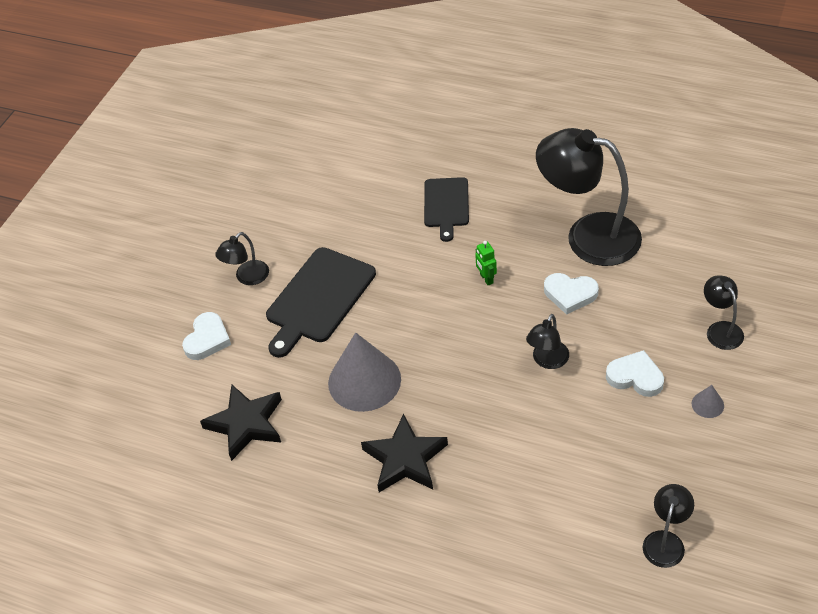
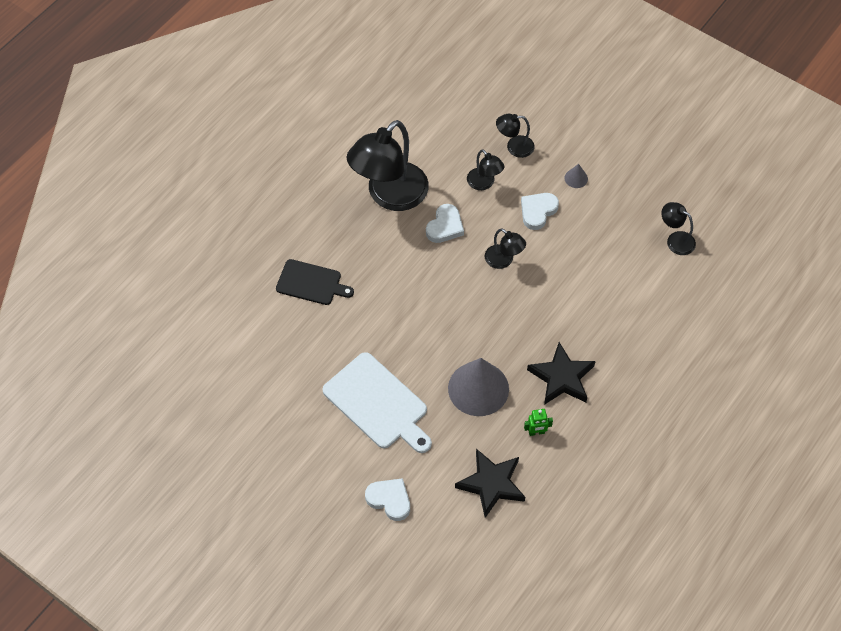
camera: 80 degrees left, 10 degrees up
black lamp [215,232,269,285] -> black lamp moved to [467,149,504,190]
black cutting board [266,247,376,358] -> white cutting board [323,352,432,453]
green robot [475,241,497,286] -> green robot moved to [524,409,553,436]

